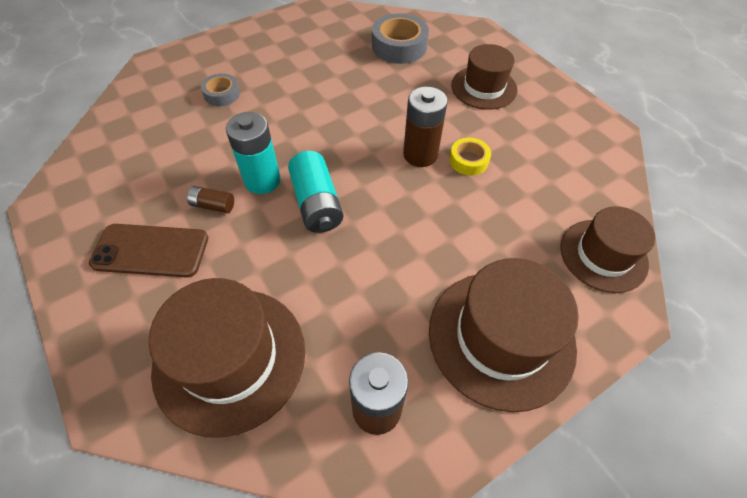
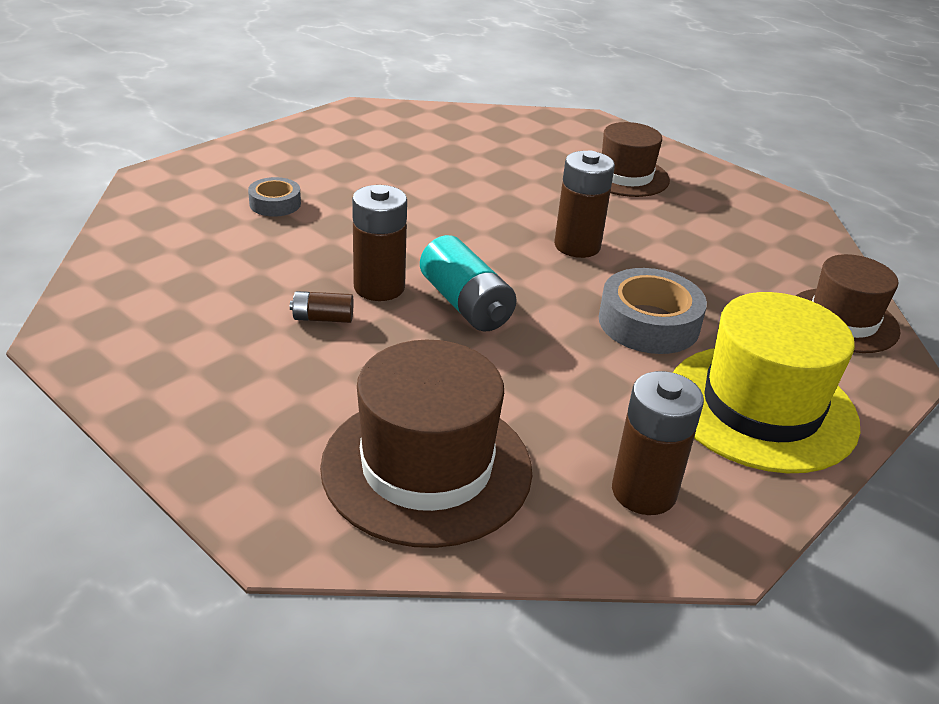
camera: 15 degrees left, 20 degrees down
brown phone [89,224,208,278] -> none
turquoise battery [226,112,281,194] -> brown battery [352,185,407,301]
grey tape [372,13,429,64] -> grey tape moved to [599,268,707,354]
brown hat [429,258,579,412] -> yellow hat [673,292,860,473]
yellow tape [449,138,491,176] -> none

